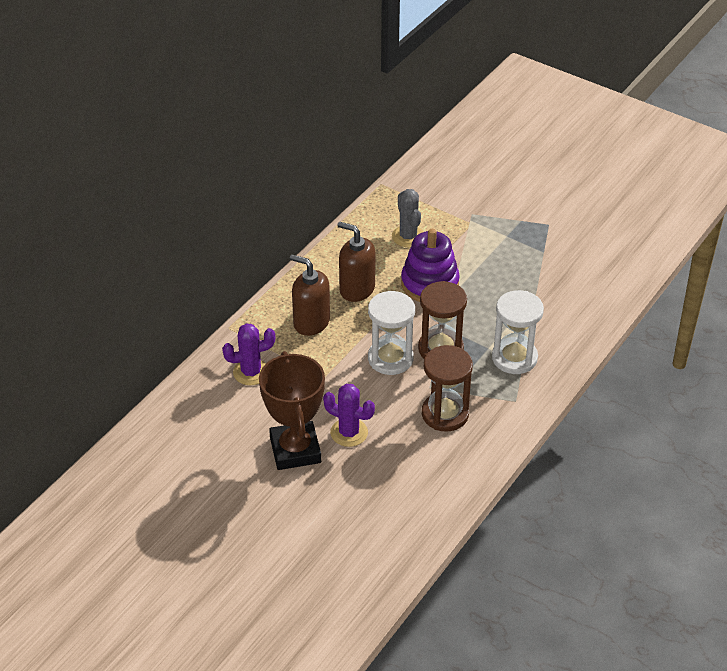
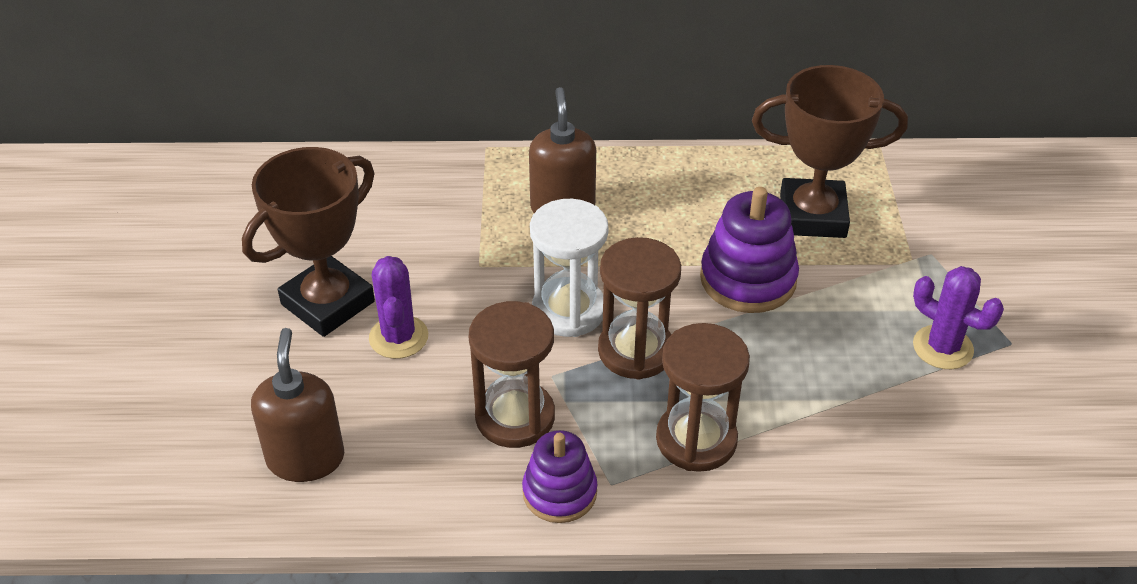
camera: 55 degrees right, 0 degrees up
purple cactus [222,324,275,385] -> purple cactus moved to [913,266,1004,369]
brown soap dispenser [337,222,376,302] -> brown soap dispenser moved to [251,328,344,482]
grey cactus [392,189,423,247] -> brown trophy [752,65,908,238]
white hourglass [492,290,544,374] -> brown hourglass [656,323,750,472]
none -> purple stacking toy [522,430,597,523]

